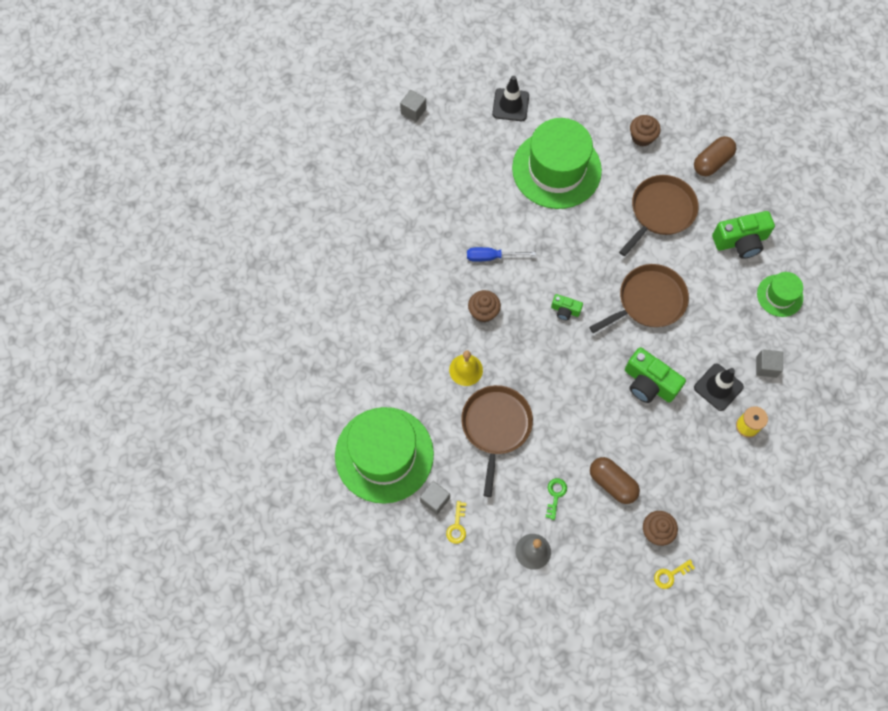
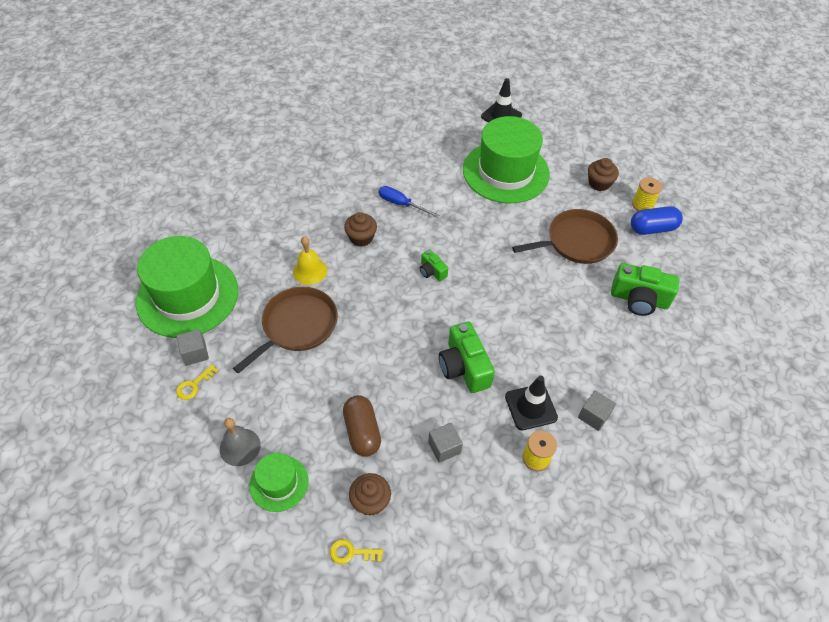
camera: 30 degrees right, 15 degrees down
grey cube [400,90,426,122] -> grey cube moved to [428,423,463,463]
green key [546,478,567,520] -> none
brown pan [589,264,689,333] -> none
brown capsule [694,136,736,176] -> blue capsule [631,206,683,235]
green hat [757,272,803,317] -> green hat moved to [249,453,309,512]
none -> yellow spool [632,177,662,211]

